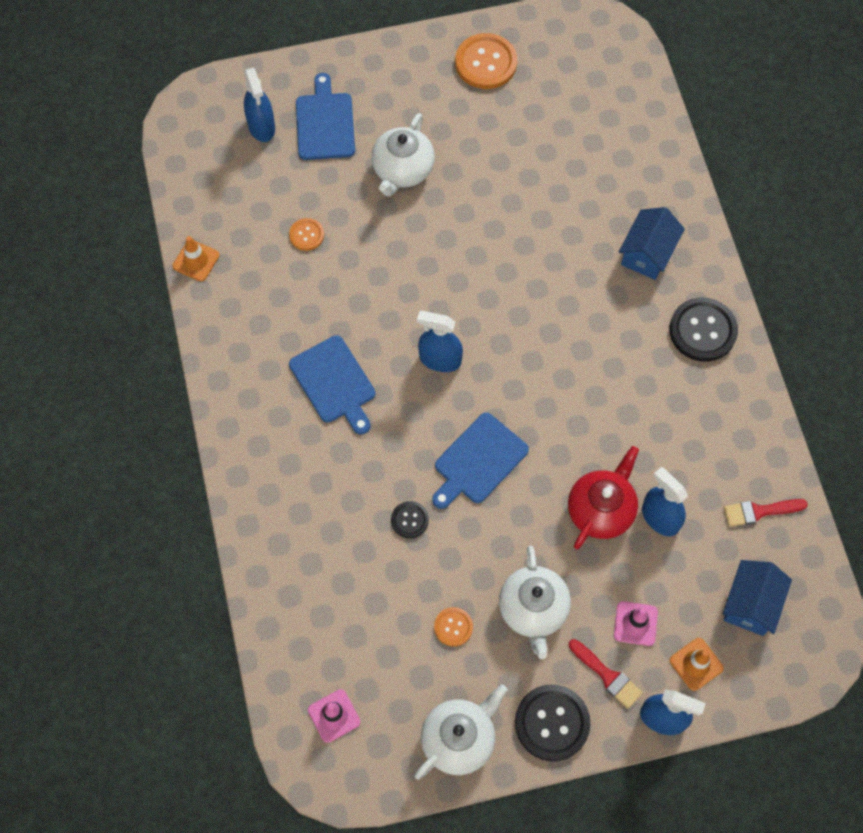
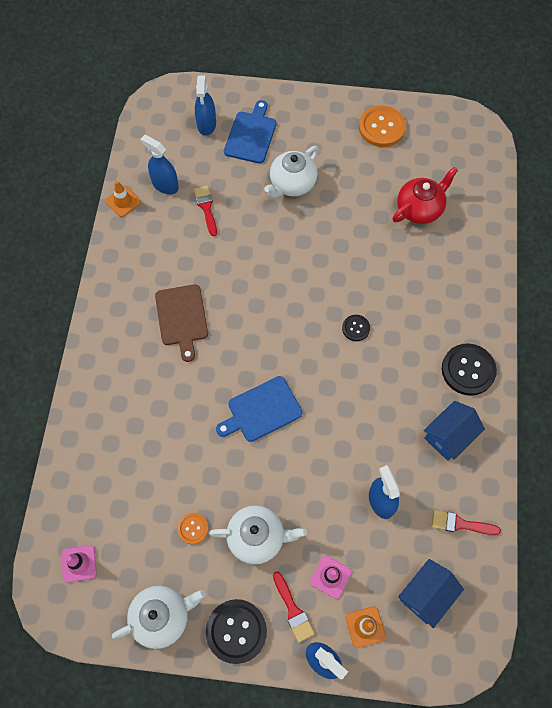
camera: 20 degrees right, 0 degrees up
orange button [289,218,324,251] -> red brush [194,186,217,236]
blue cutting board [289,335,375,434] -> brown cutting board [155,284,208,362]
black button [391,501,429,538] -> black button moved to [342,315,370,341]
blue spray bottle [417,311,463,372] -> blue spray bottle moved to [140,135,179,194]
white teapot [499,546,571,659] -> white teapot turned 105 degrees counterclockwise [209,505,307,564]
red teapot [568,446,639,549] -> red teapot moved to [393,167,458,224]
blue house [619,207,685,280] -> blue house moved to [424,401,485,461]

